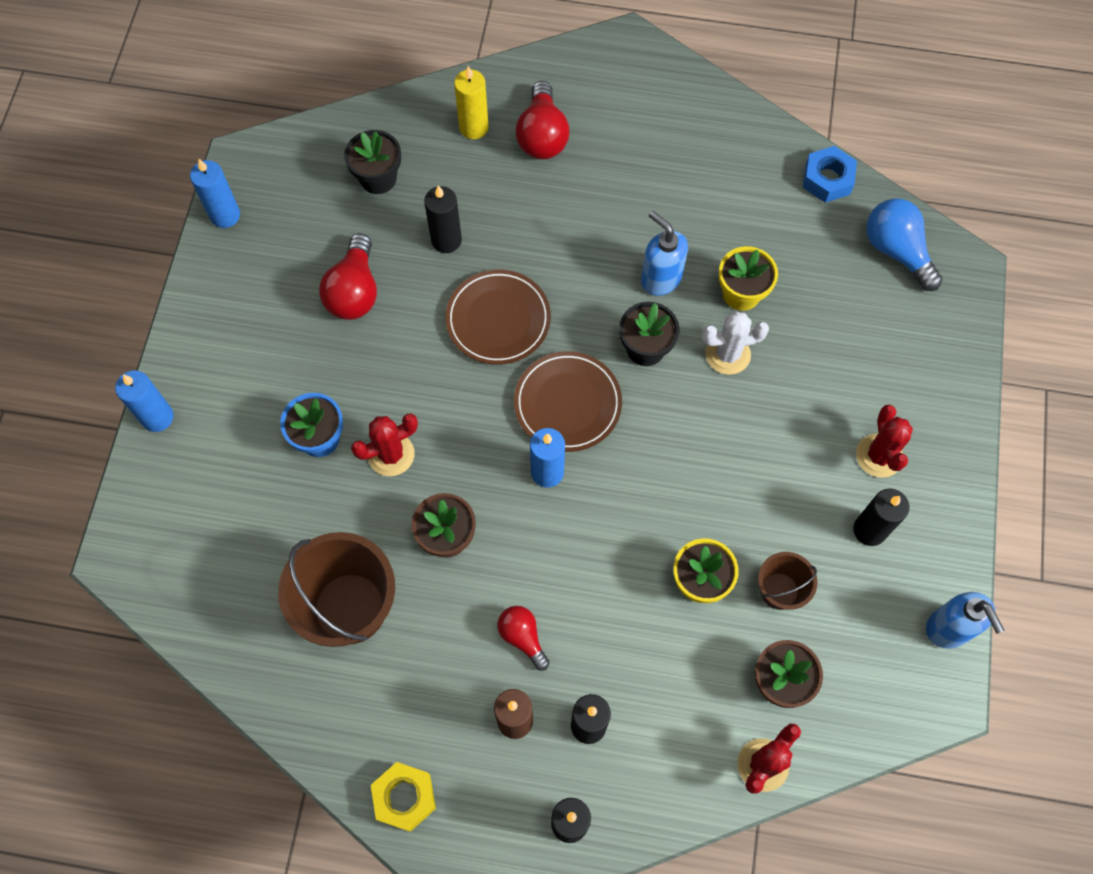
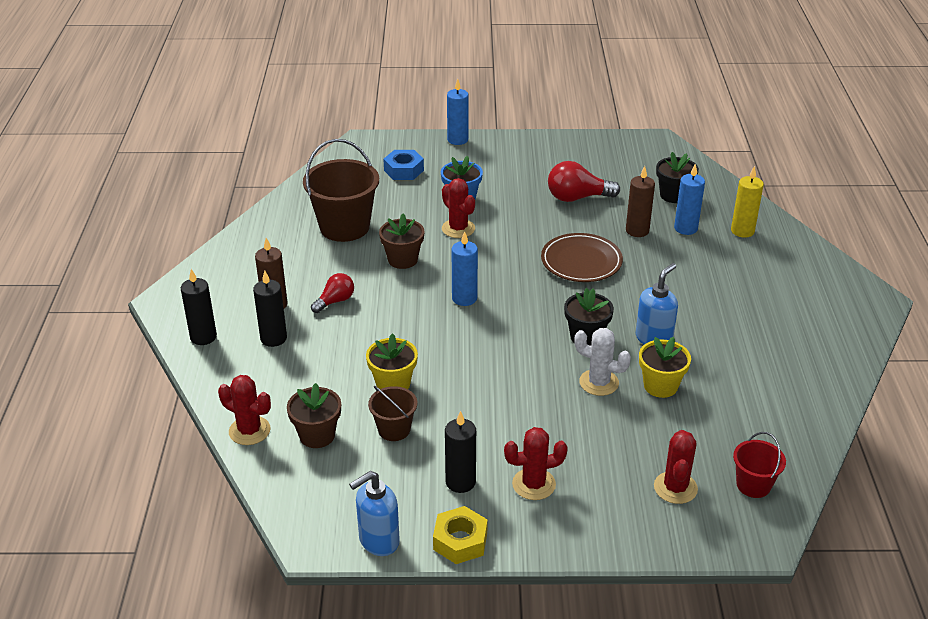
camera: 80 degrees right, 30 degrees down
blue candle [190,159,240,228] -> blue candle moved to [674,164,705,235]
yellow nut [371,762,436,832] -> yellow nut moved to [433,506,488,564]
black candle [424,185,462,253] -> brown candle [626,166,655,237]
brown plate [514,351,622,452] -> none
red light bulb [516,81,569,159] -> none
white cactus [702,311,769,375] -> white cactus turned 45 degrees counterclockwise [574,328,631,396]
blue nut [803,146,857,203] -> blue nut moved to [383,150,424,180]
blue light bulb [866,198,943,291] -> red bucket [733,432,786,498]
none -> red cactus [654,430,698,504]

